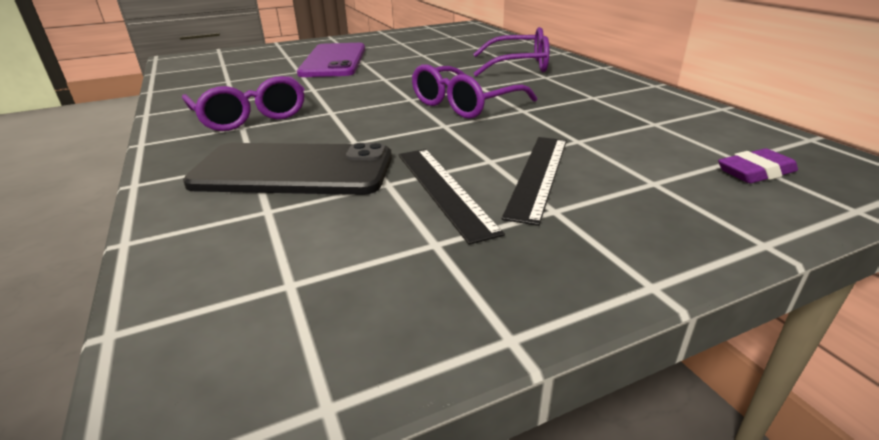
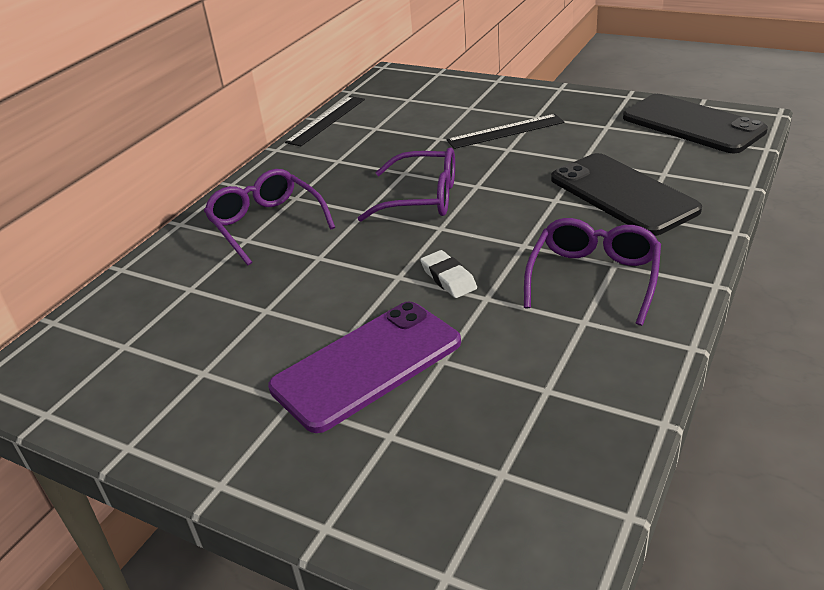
camera: 125 degrees left, 5 degrees up
black ruler [398,149,505,245] -> black ruler moved to [285,96,365,146]
purple eraser [718,148,798,183] -> none
none -> white eraser [420,250,477,298]
none -> black phone [623,94,768,153]

